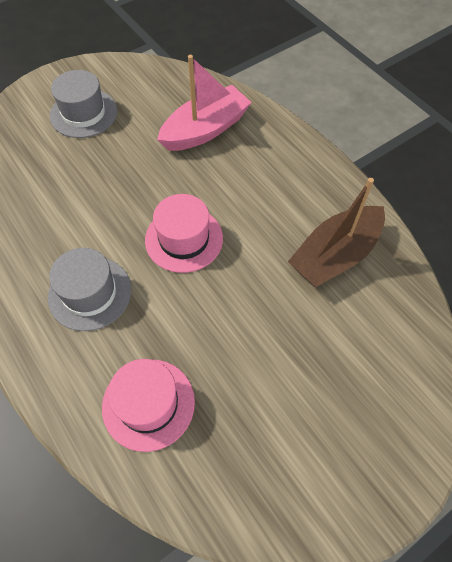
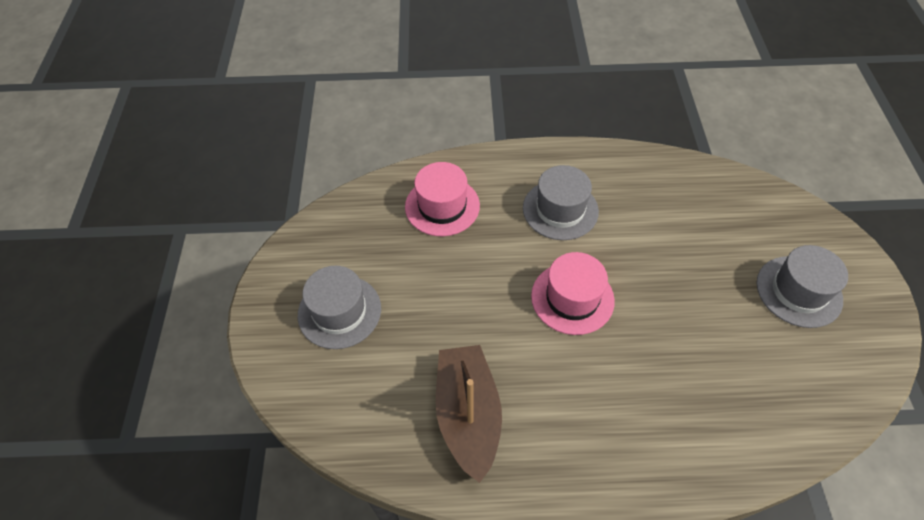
camera: 125 degrees right, 5 degrees down
pink boat [157,55,252,151] -> none
none -> grey hat [298,266,381,349]

